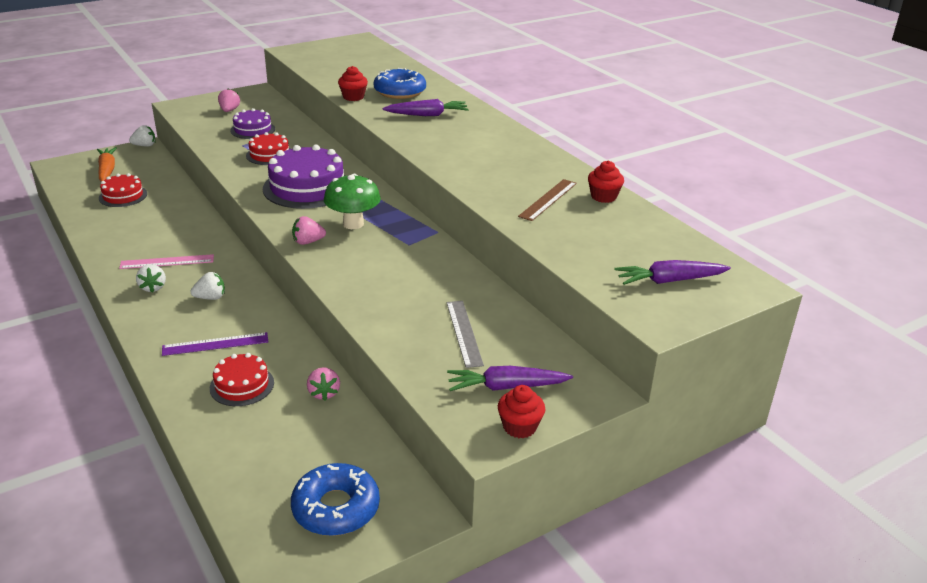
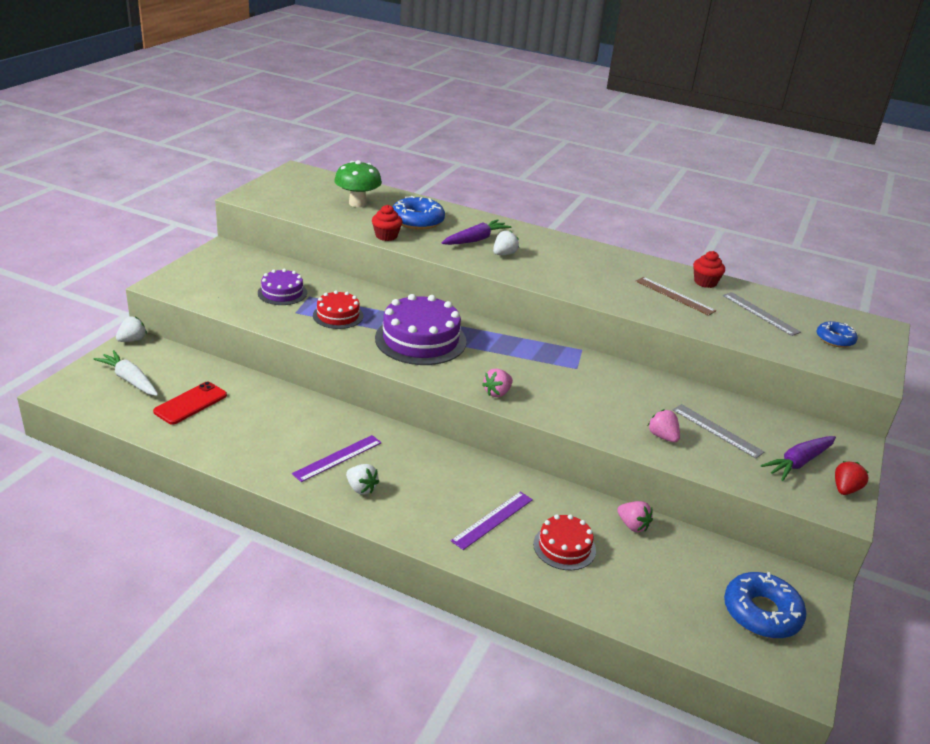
camera: 35 degrees left, 0 degrees up
orange carrot [97,147,117,182] -> white carrot [94,350,158,396]
red cake [99,173,147,207] -> red phone [153,382,227,425]
pink ruler [119,254,214,269] -> purple ruler [292,435,382,482]
white strawberry [190,272,225,300] -> white strawberry moved to [493,230,519,255]
pink strawberry [218,88,240,112] -> pink strawberry moved to [648,409,680,442]
green mushroom [324,174,381,229] -> green mushroom moved to [334,160,382,207]
red cupcake [498,385,546,438] -> red strawberry [835,461,869,495]
brown ruler [518,179,577,221] -> brown ruler turned 45 degrees counterclockwise [636,277,716,316]
purple carrot [615,260,731,285] -> blue donut [816,321,858,348]
none -> grey ruler [723,292,801,336]

